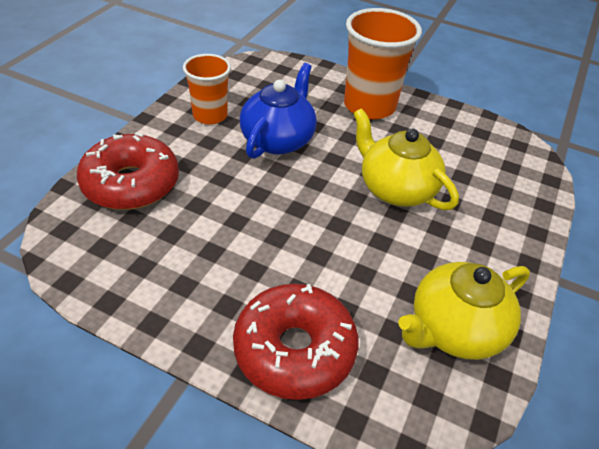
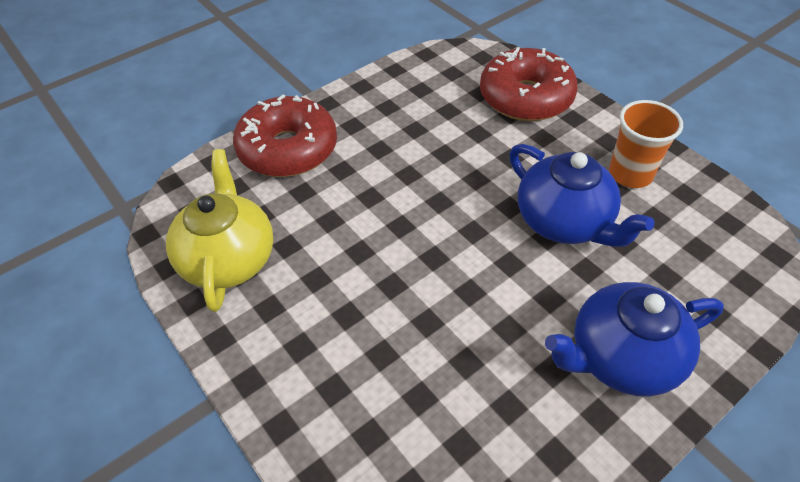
camera: 120 degrees right, 5 degrees up
orange cup [344,8,422,119] -> blue teapot [545,282,724,396]
yellow teapot [353,108,459,210] -> none

